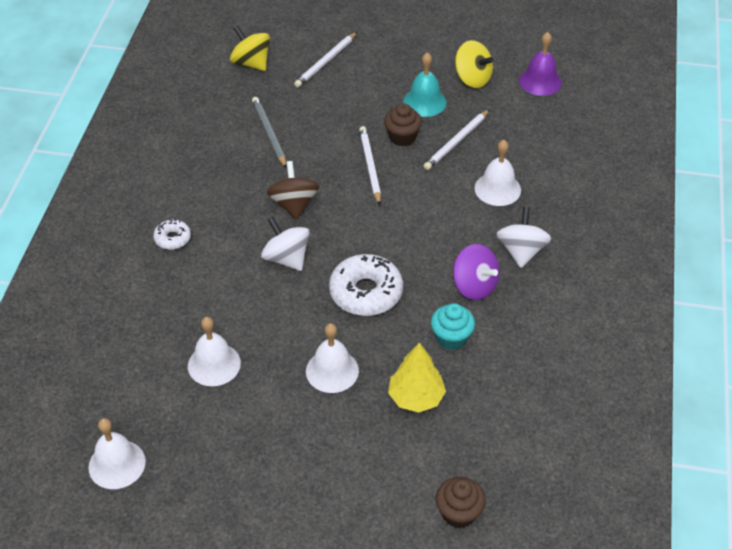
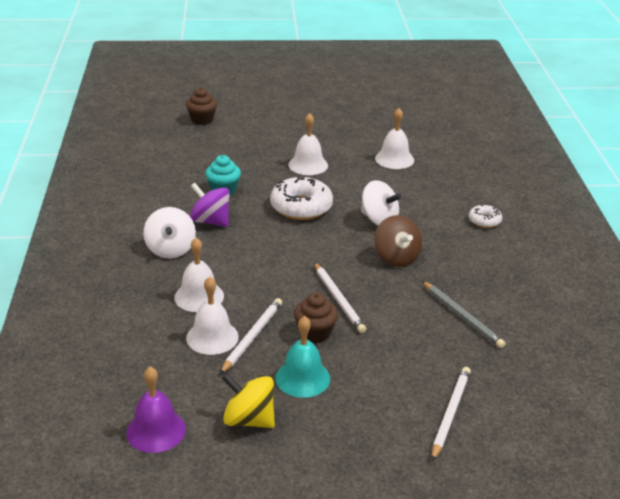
camera: 165 degrees right, 15 degrees down
white bell [88,418,146,489] -> white bell moved to [186,276,239,355]
yellow spinning top [230,25,270,71] -> none
yellow tree [388,342,446,413] -> none

